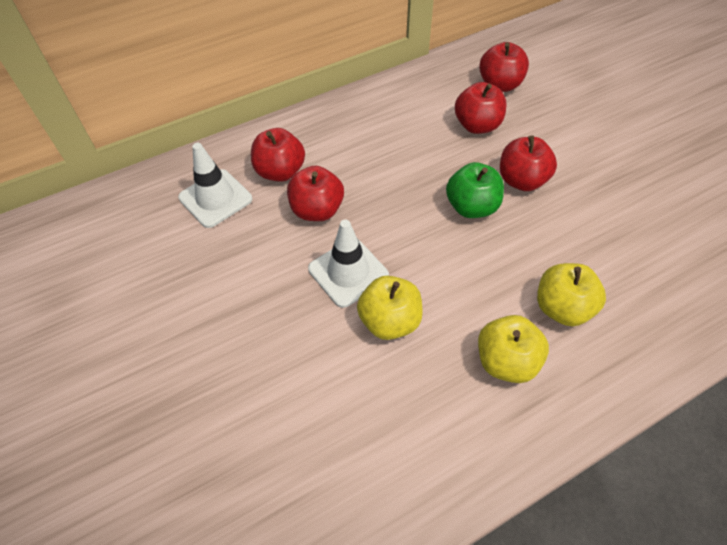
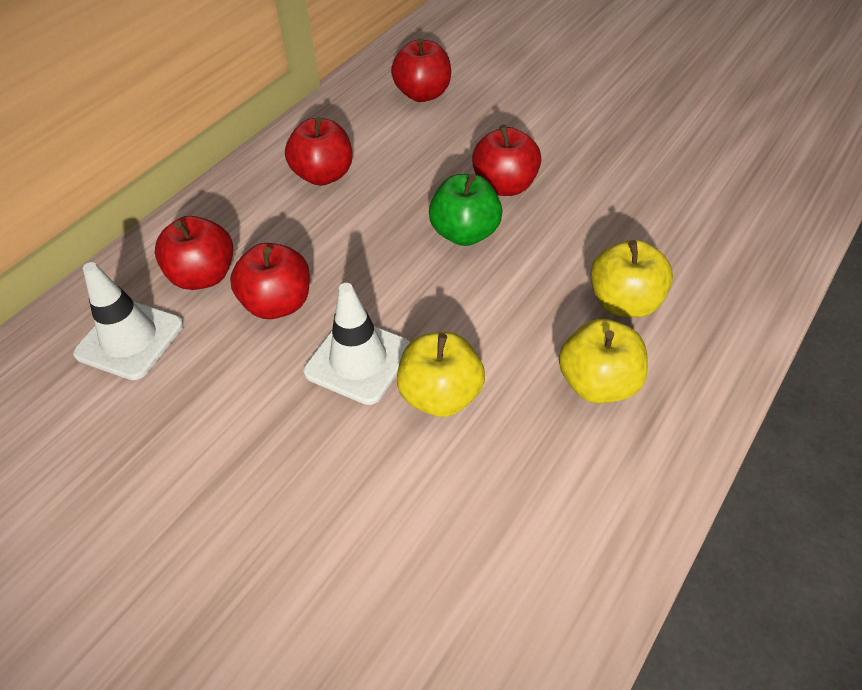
camera: 25 degrees left, 5 degrees down
red apple [455,82,507,134] -> red apple moved to [285,117,352,186]

